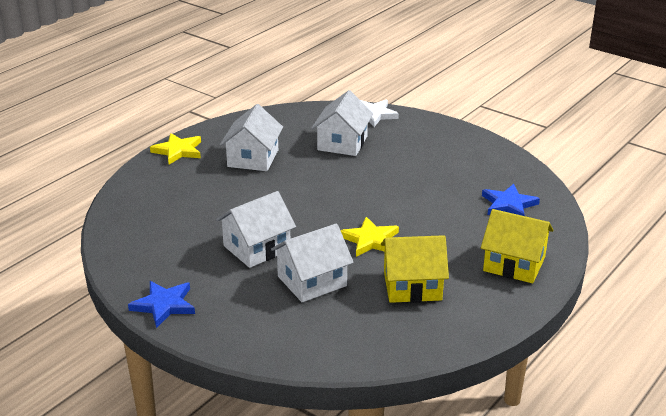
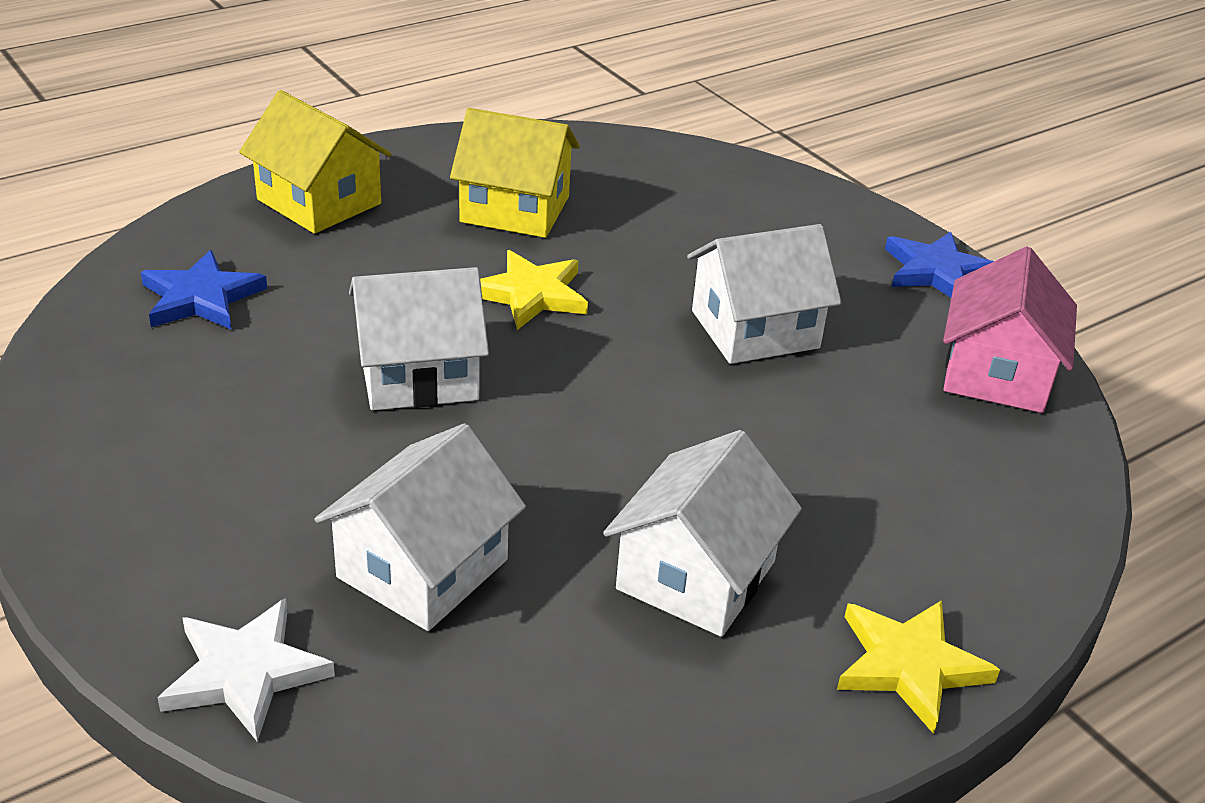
camera: 165 degrees left, 5 degrees up
white house [271,223,354,302] -> white house moved to [349,267,489,410]
none -> pink house [943,247,1077,413]

